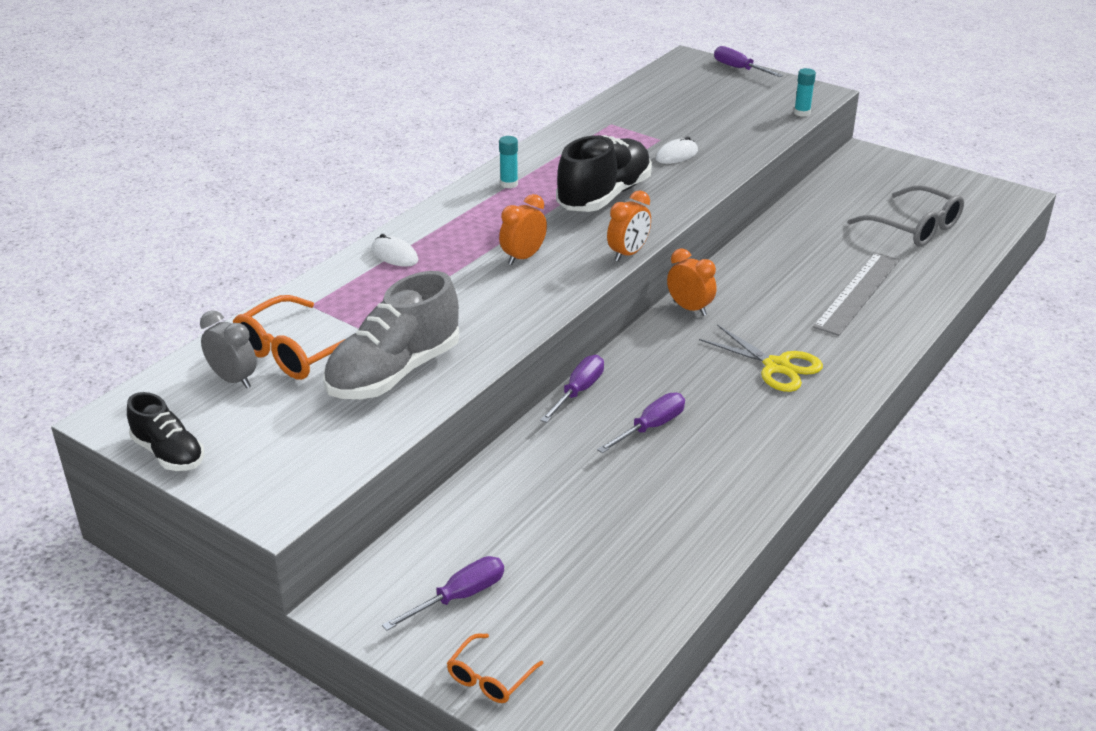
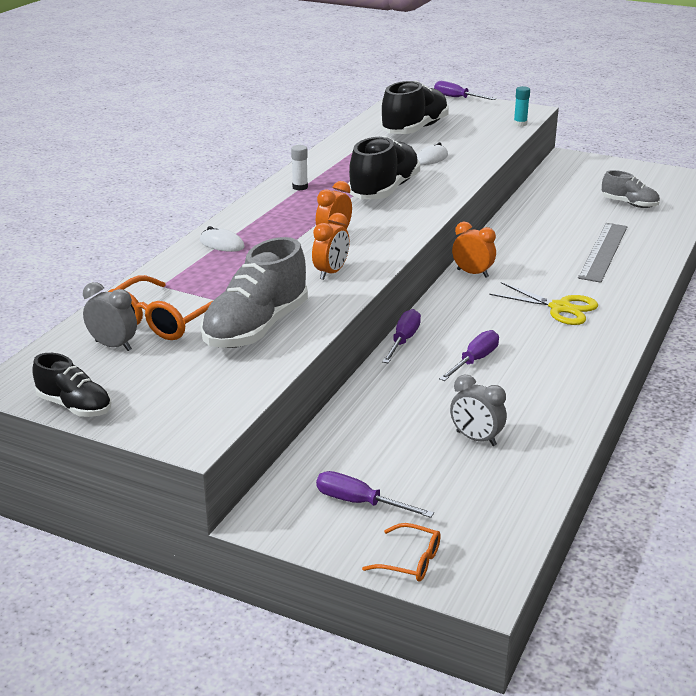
camera: 10 degrees left, 5 degrees down
purple screwdriver [382,556,504,631] -> purple screwdriver turned 105 degrees counterclockwise [316,471,434,518]
orange glasses [447,634,544,703] -> orange glasses turned 90 degrees counterclockwise [362,523,441,581]
turquoise glue stick [499,136,518,188] -> white glue stick [291,145,308,191]
orange clock [607,190,651,262] -> orange clock moved to [312,213,350,280]
grey glasses [848,185,964,247] -> grey shoe [602,170,660,208]
none -> black shoe [380,81,449,134]
none -> grey clock [450,374,507,446]

